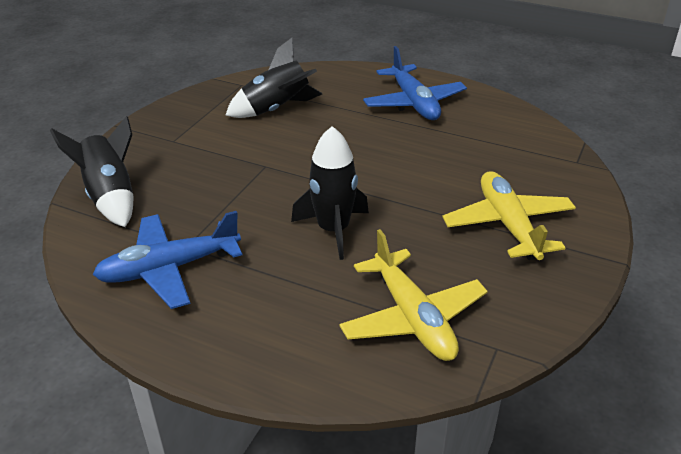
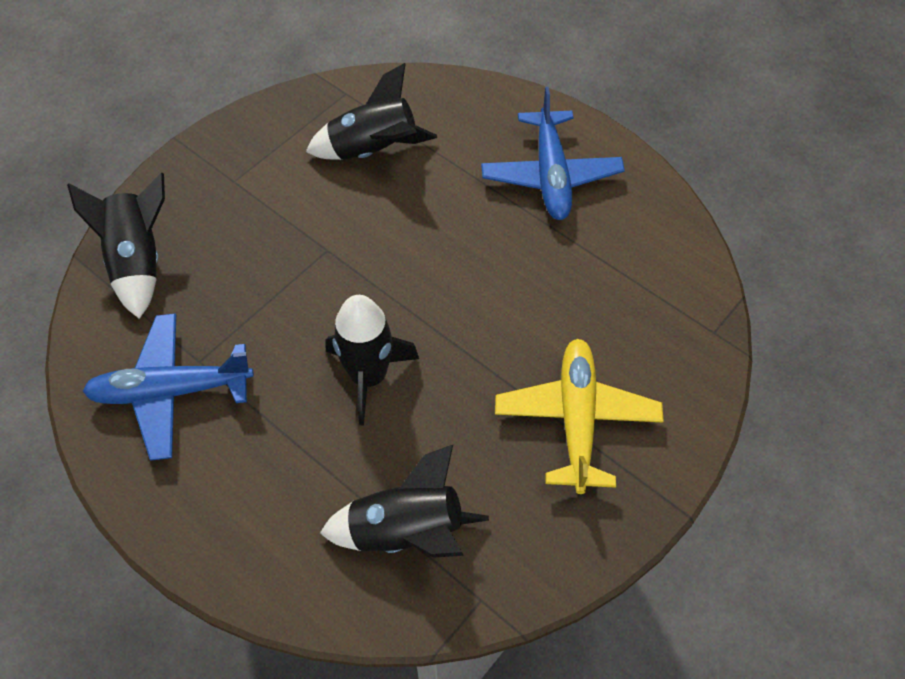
camera: 15 degrees right, 20 degrees up
yellow plane [339,229,488,361] -> black rocket [320,445,489,558]

